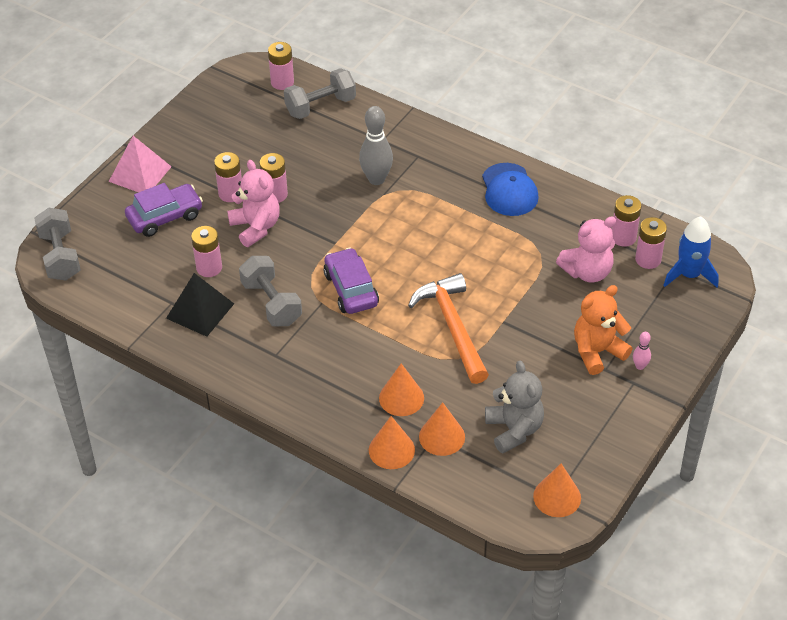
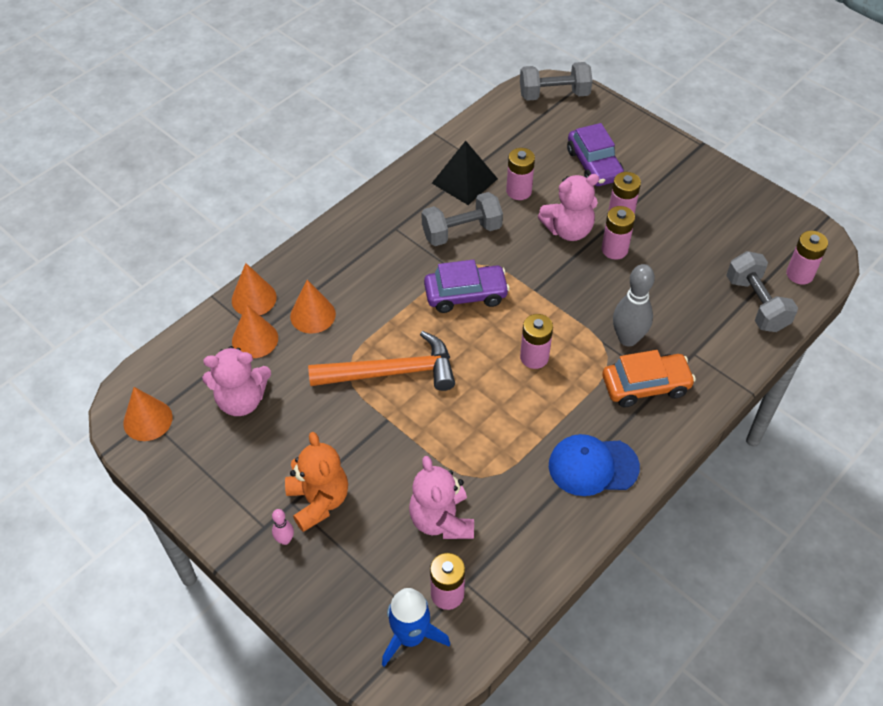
camera: 100 degrees right, 5 degrees up
pink pyramid [109,136,172,193] -> none
grey teddy bear [485,361,544,453] -> pink teddy bear [202,346,271,416]
pink battery [612,195,641,247] -> pink battery moved to [520,314,553,369]
none -> orange car [603,350,696,407]

